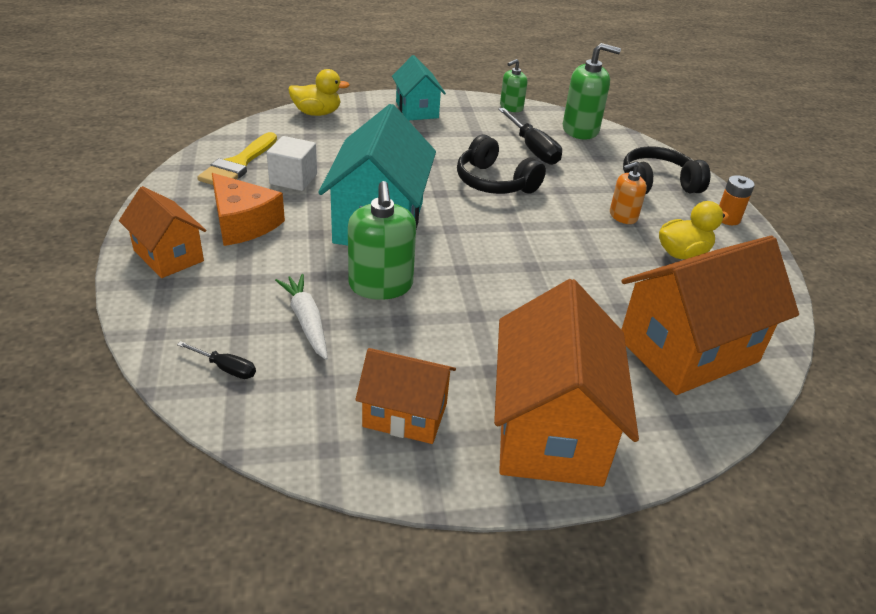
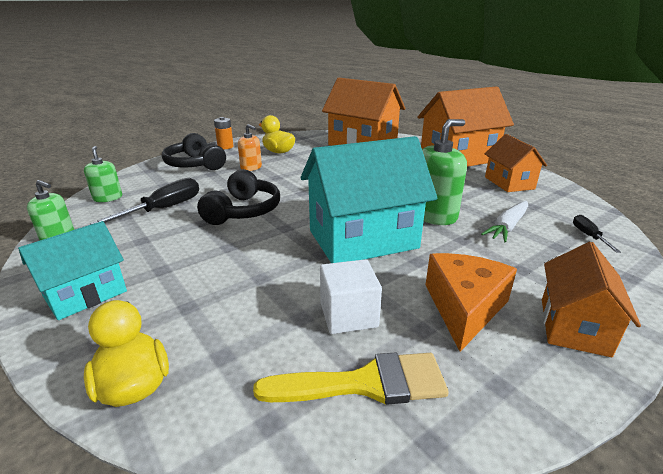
camera: 115 degrees left, 10 degrees down
green soap dispenser [563,43,621,140] -> green soap dispenser [84,146,122,202], size x0.59

